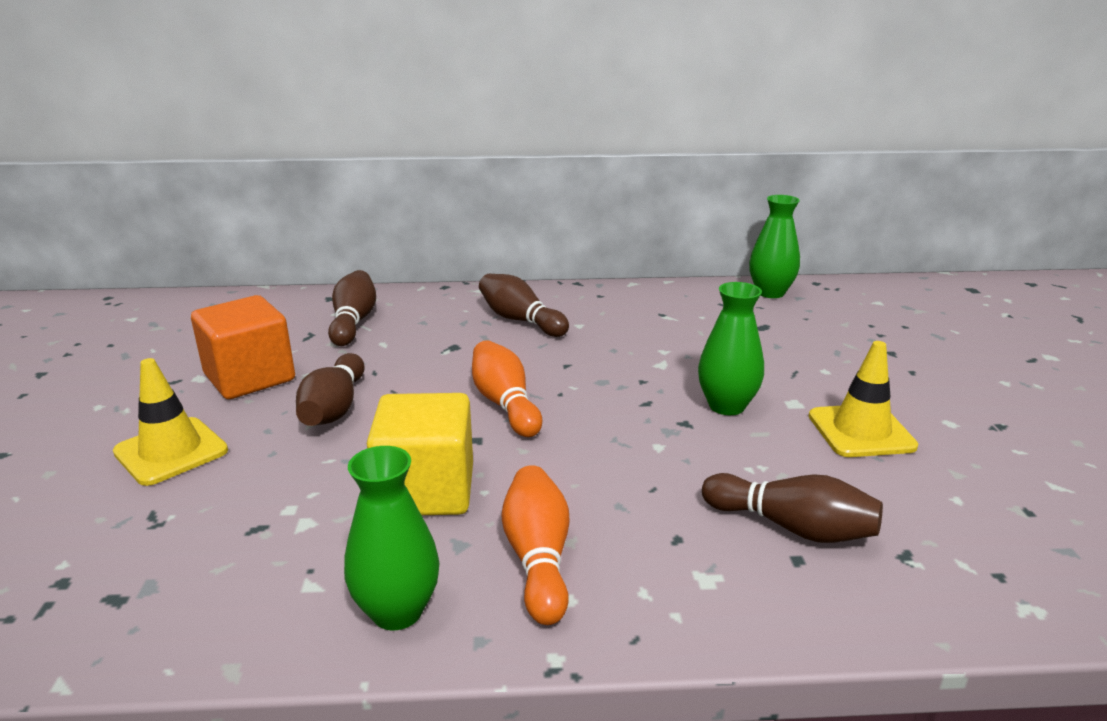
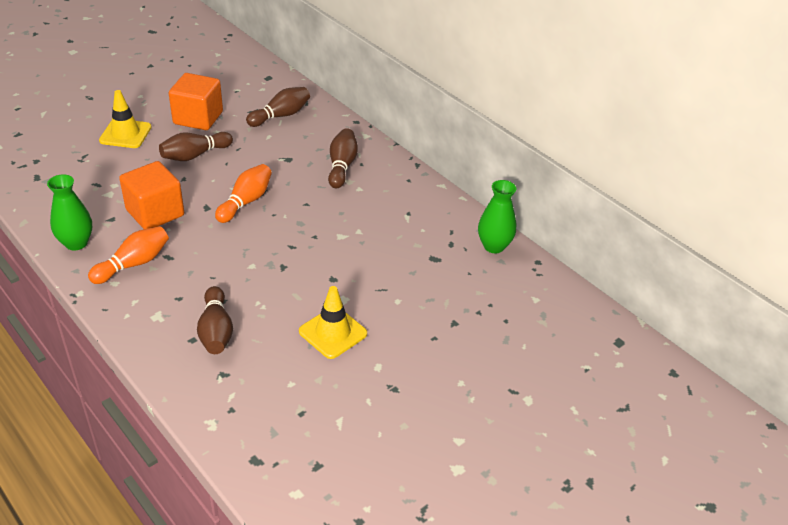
camera: 50 degrees right, 15 degrees up
yellow cube [367,393,473,515] -> orange cube [119,161,184,229]
green vase [698,282,764,415] -> none

